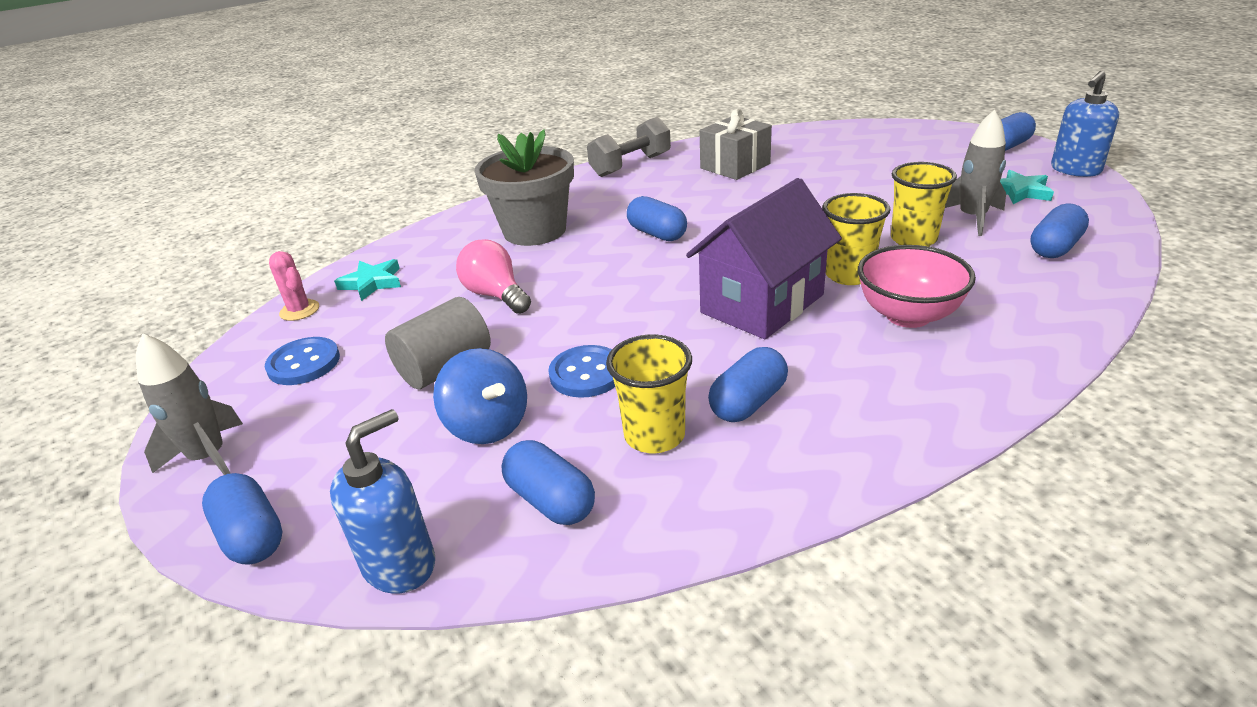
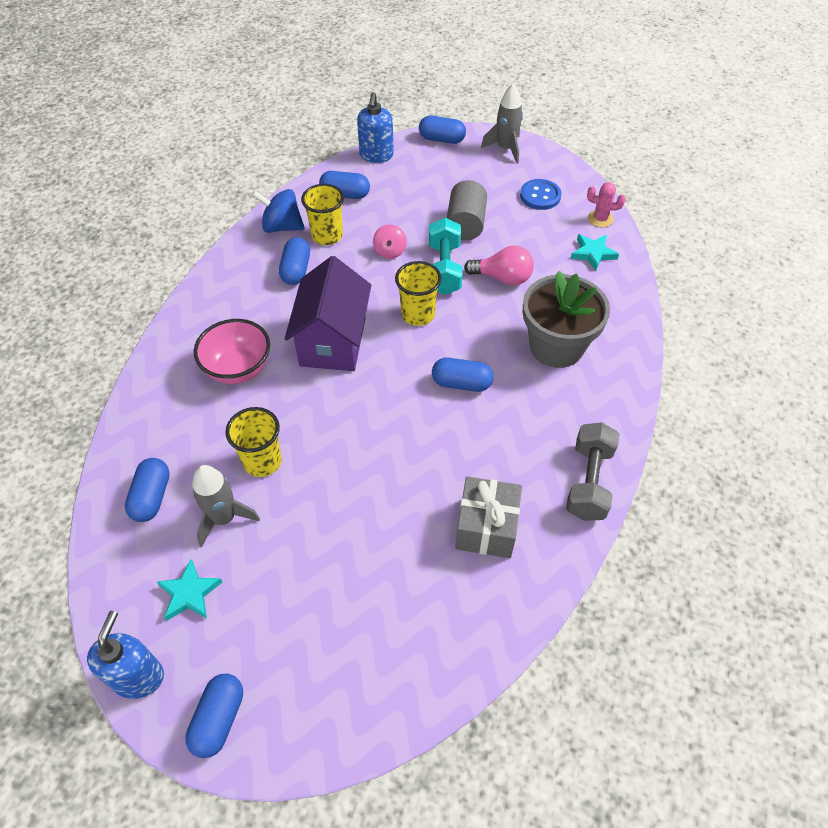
camera: 140 degrees right, 20 degrees up
blue spinning top [433,348,527,444] -> blue spinning top moved to [252,189,305,233]
blue button [548,345,615,398] -> pink spinning top [373,224,407,259]
yellow cup [822,193,891,285] -> yellow cup moved to [395,261,442,326]
none -> turquoise dumbbell [429,218,462,295]

